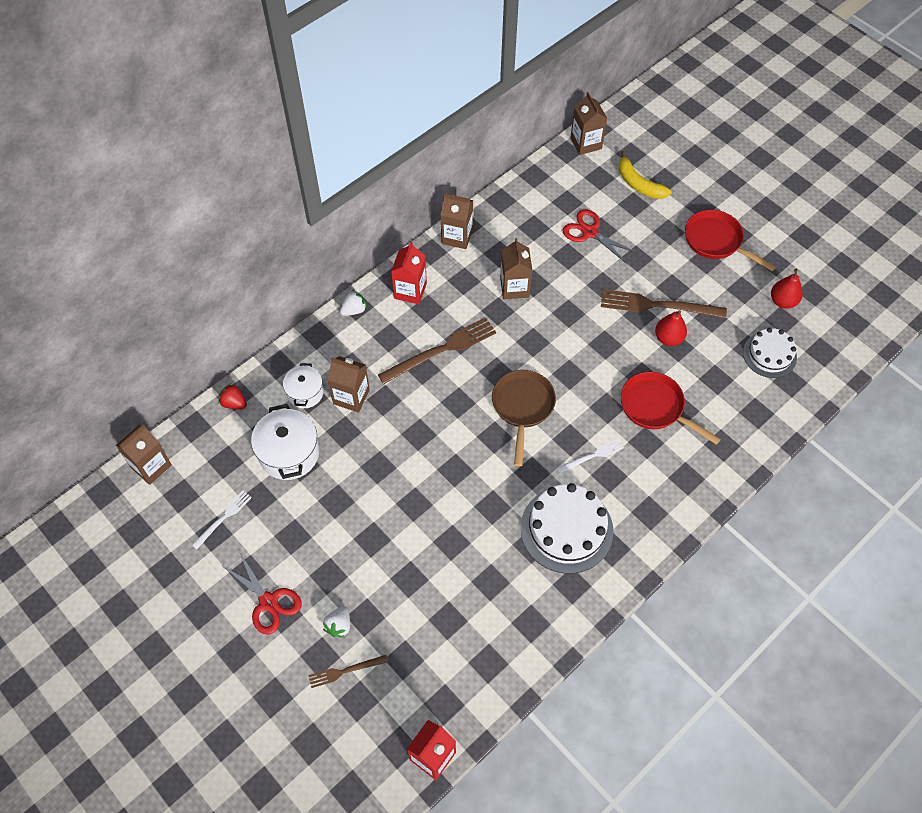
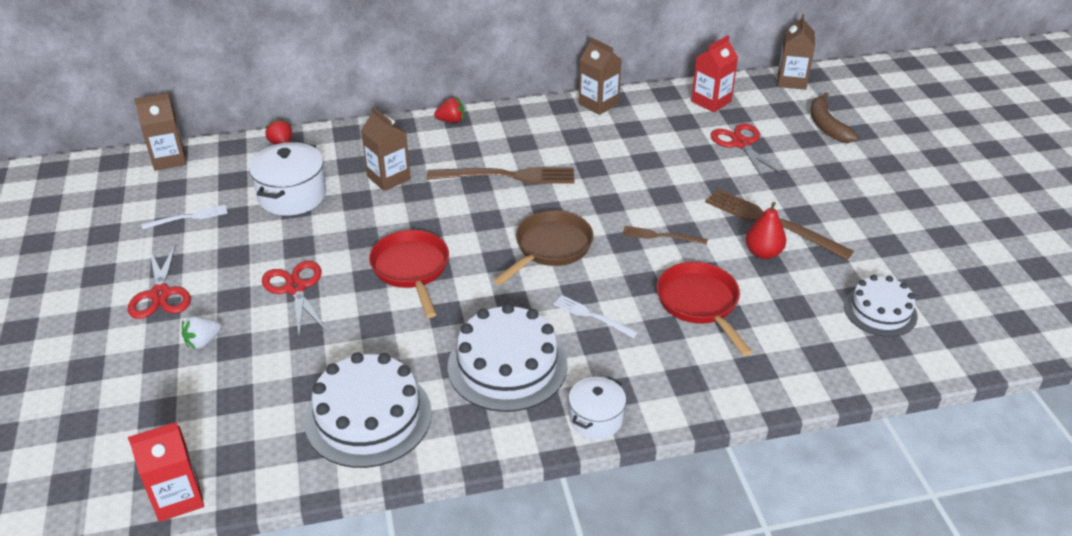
camera: 30 degrees right, 20 degrees down
white pot [283,363,323,408] -> white pot moved to [568,376,626,439]
brown fork [308,655,388,688] -> brown fork moved to [622,226,708,245]
white strawberry [340,290,367,316] -> red strawberry [434,97,464,123]
red carton [391,242,427,304] -> red carton moved to [691,35,738,113]
brown carton [500,238,532,299] -> none
white fork [557,439,624,474] -> white fork turned 150 degrees counterclockwise [553,295,638,338]
yellow banana [619,151,672,199] -> brown banana [810,92,858,143]
red pan [685,210,776,272] -> red pan moved to [369,230,449,318]
red pear [771,269,803,309] -> none
none -> red scissors [262,261,327,336]
none -> white cake [305,352,432,468]

